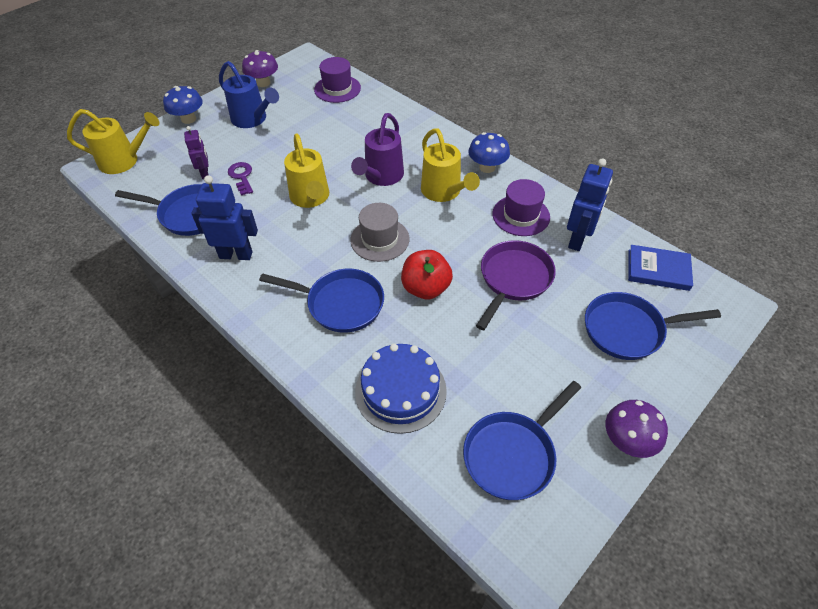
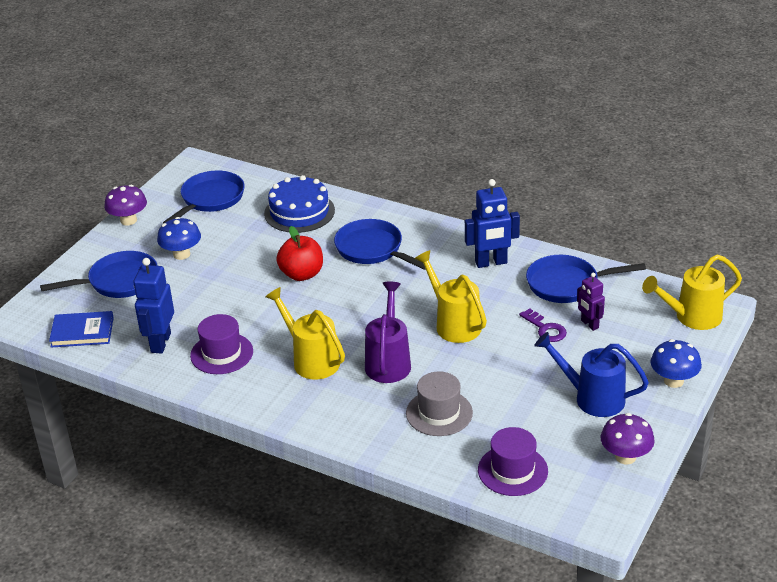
camera: 165 degrees right, 15 degrees down
blue pan [259,269,384,333] -> blue pan turned 45 degrees clockwise [334,219,426,270]
grey hat [350,203,409,262] -> grey hat moved to [406,371,473,436]
blue mushroom [468,132,510,173] -> blue mushroom moved to [157,217,201,260]
purple pan [476,240,556,330] -> none

